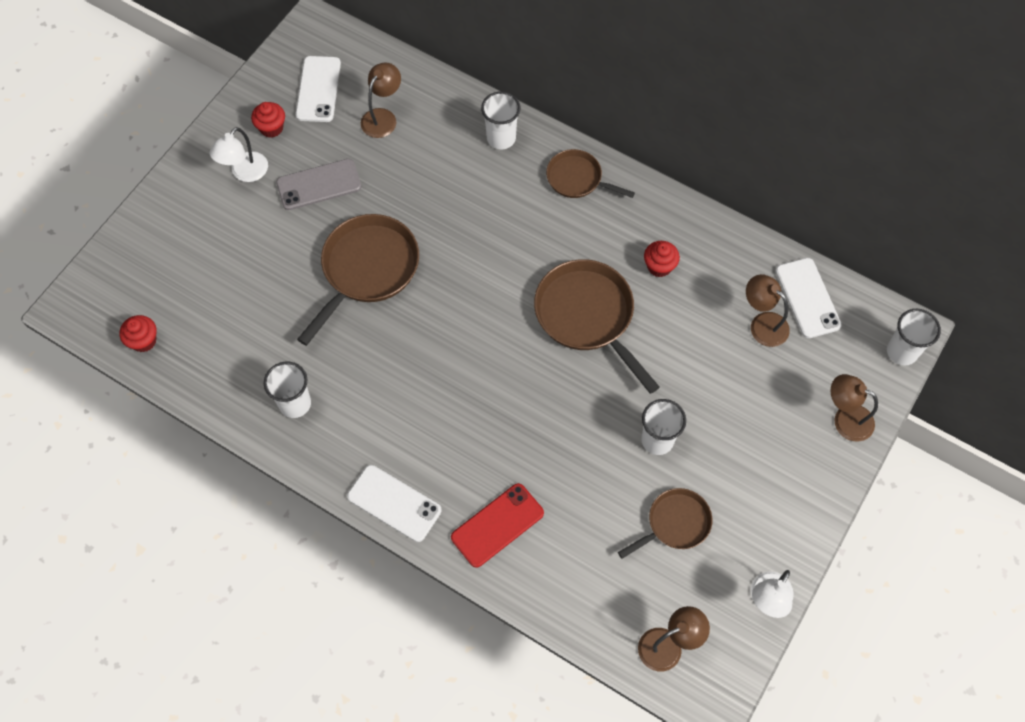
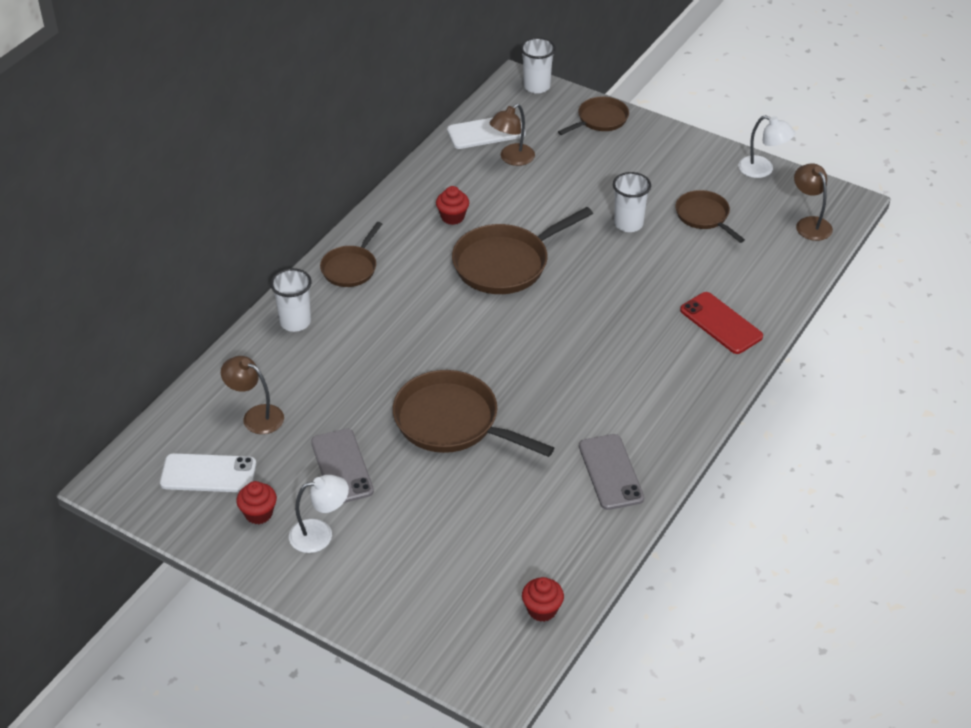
camera: 90 degrees left, 20 degrees down
white lamp [210,127,268,182] -> white lamp turned 45 degrees counterclockwise [289,475,349,553]
white cup [264,362,311,418] -> grey phone [579,434,644,510]
white phone [347,465,442,542] -> none
brown lamp [830,374,878,442] -> brown pan [558,96,629,135]

